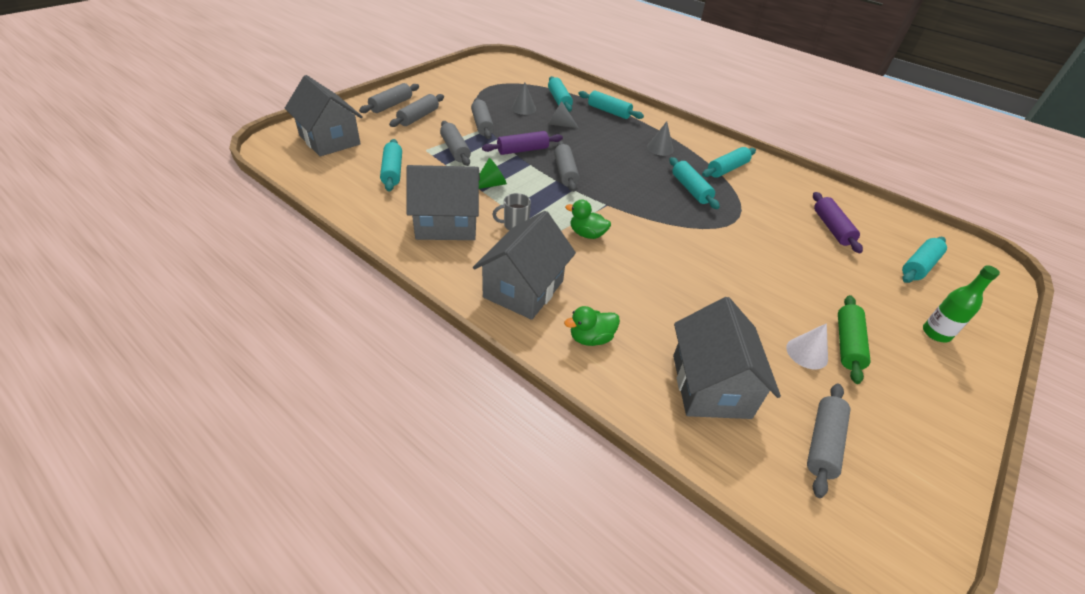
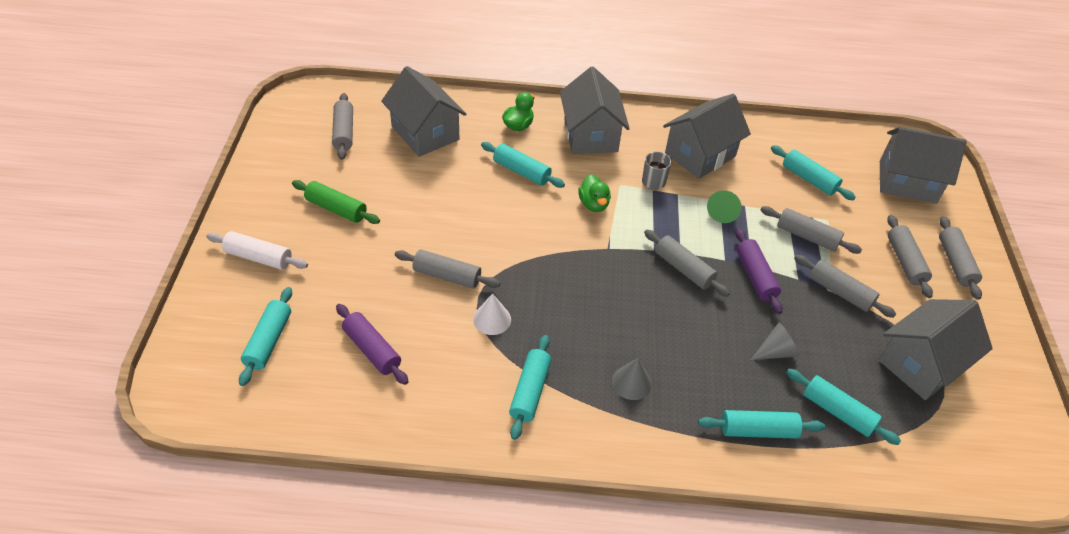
camera: 145 degrees right, 5 degrees up
purple rolling pin [482,131,563,155] -> purple rolling pin turned 45 degrees counterclockwise [736,229,783,314]
grey cone [511,83,536,115] -> none
green duck [565,200,611,239] -> green duck turned 90 degrees clockwise [578,174,611,212]
turquoise rolling pin [669,157,720,209] -> turquoise rolling pin moved to [481,142,565,188]
white cone [786,323,828,369] -> white cone moved to [473,293,511,335]
green rolling pin [838,295,871,384] -> green rolling pin turned 45 degrees counterclockwise [292,180,380,224]
green bottle [923,265,1000,342] -> white rolling pin [206,231,308,270]
none -> grey rolling pin [395,249,500,289]
none -> grey house [879,299,993,400]

